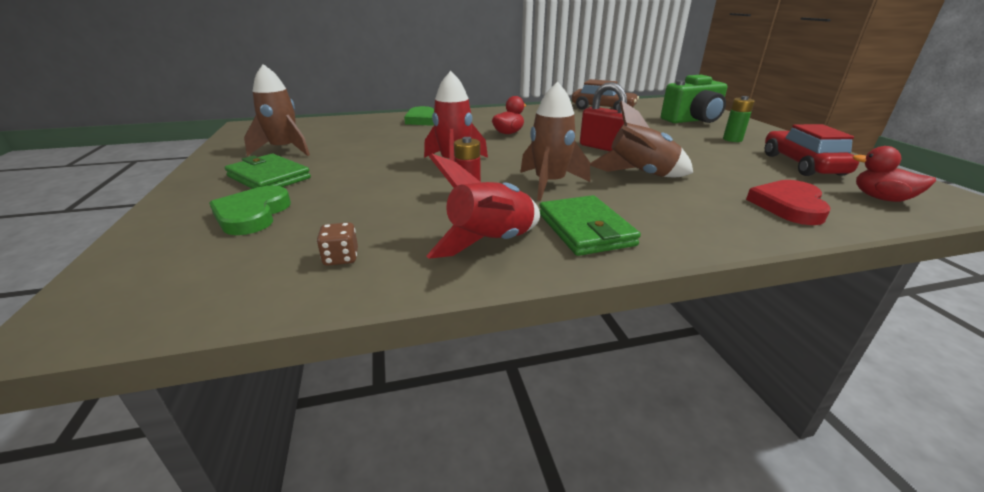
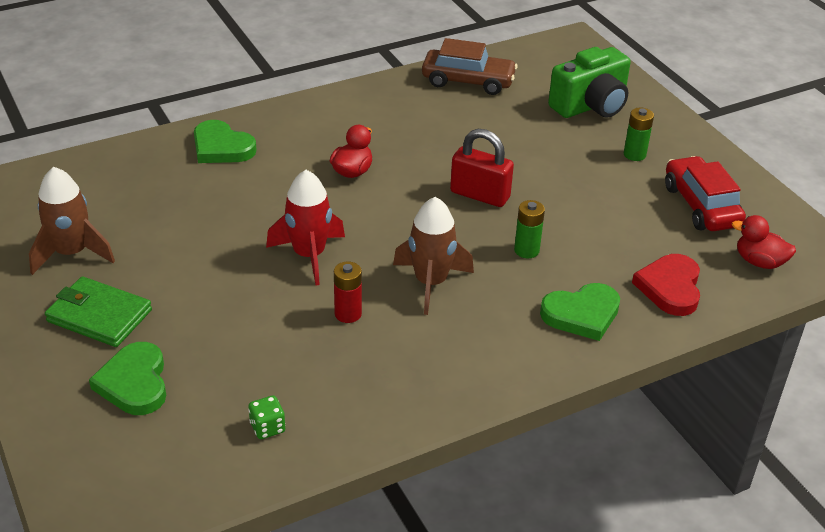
camera: 15 degrees left, 10 degrees up
brown dice [317,222,358,266] -> green dice [248,395,285,439]
red rocket [426,153,540,259] -> none
green wallet [539,195,641,256] -> none
brown rocket [590,100,693,177] -> green battery [514,200,545,258]
none -> green heart [540,283,620,341]

